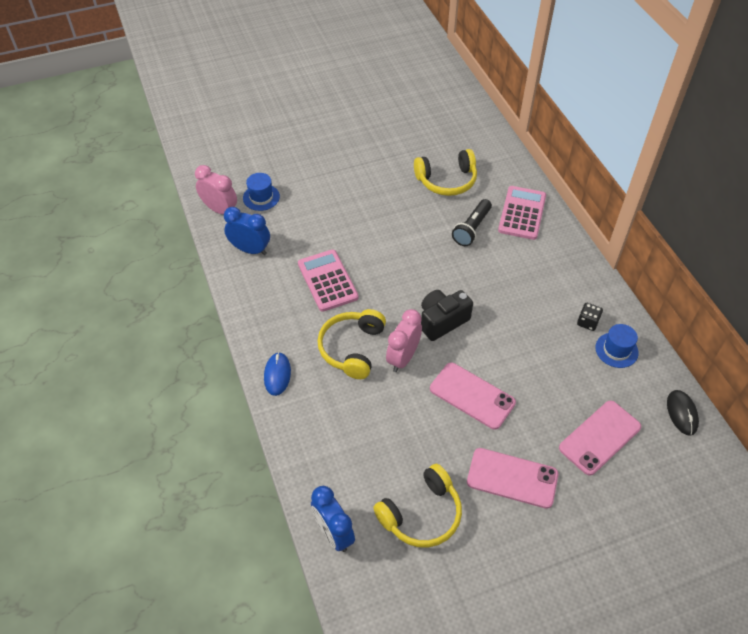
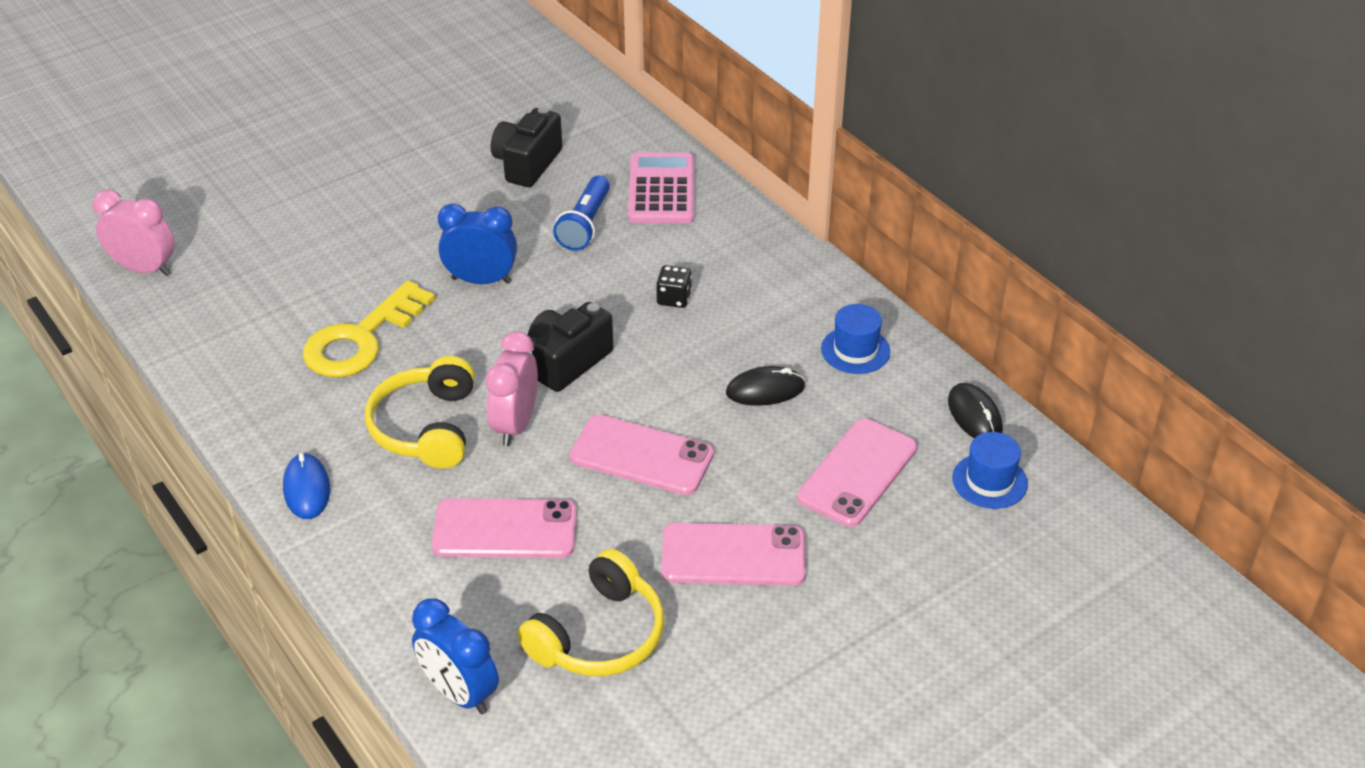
camera: 15 degrees left, 10 degrees down
blue clock [224,207,270,255] -> blue clock moved to [438,203,517,284]
blue hat [243,173,280,211] -> blue hat moved to [952,432,1028,509]
pink calculator [298,249,359,312] -> yellow key [303,280,435,377]
yellow headphones [414,149,477,196] -> black camera [491,107,562,187]
black flashlight [452,199,492,246] -> blue flashlight [553,175,610,251]
black dice [577,303,603,331] -> black dice moved to [656,265,692,308]
none -> pink phone [431,498,577,558]
none -> black mouse [726,366,805,406]

